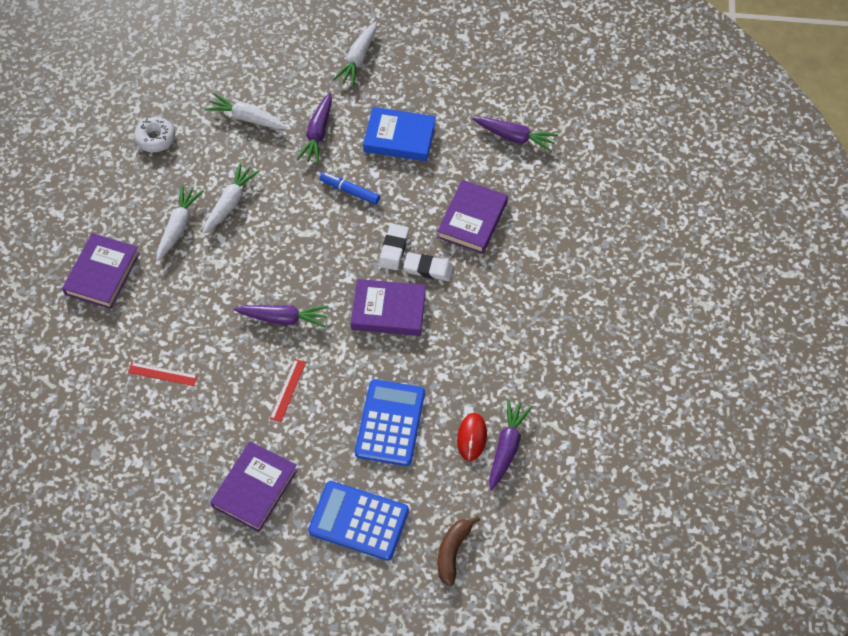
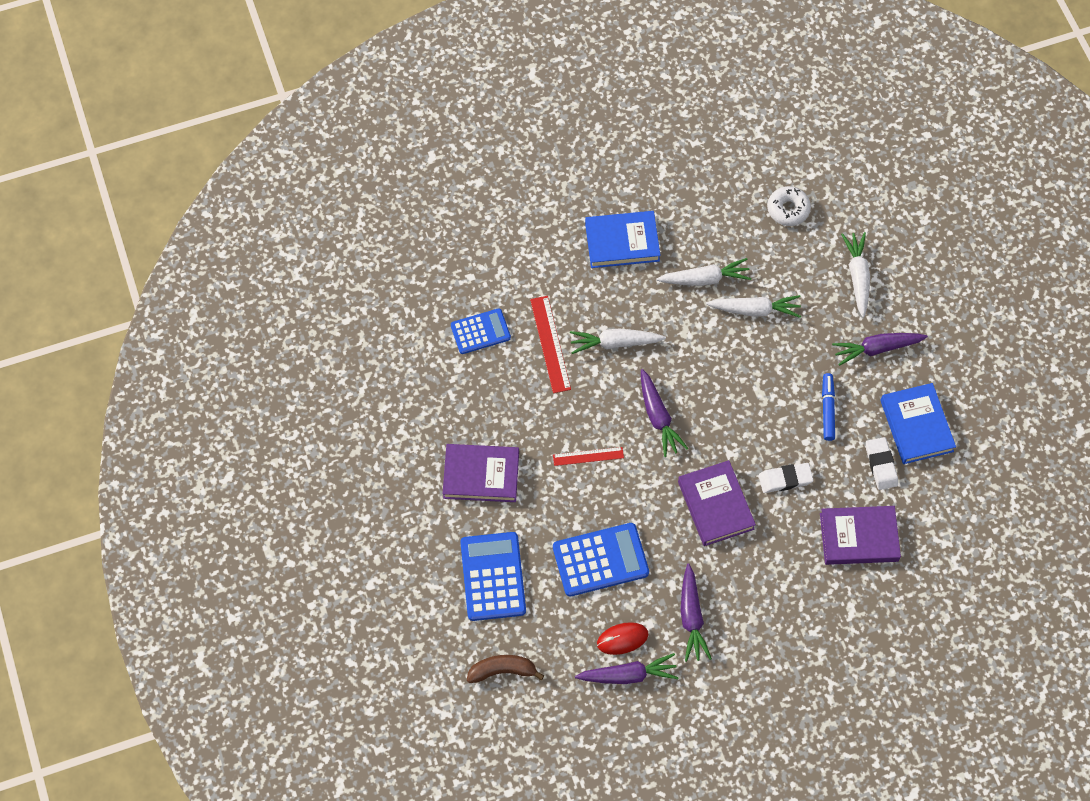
camera: 65 degrees right, 5 degrees up
purple book [62,233,140,309] -> blue book [585,211,661,268]
red ruler [128,362,198,386] -> red ruler [530,296,571,393], size x1.55
white carrot [333,21,377,86] -> white carrot moved to [570,329,666,354]
white eraser [403,252,454,281] -> white eraser moved to [866,437,898,490]
purple carrot [473,117,558,152] -> purple carrot moved to [681,564,712,662]
none -> blue calculator [451,308,511,354]

